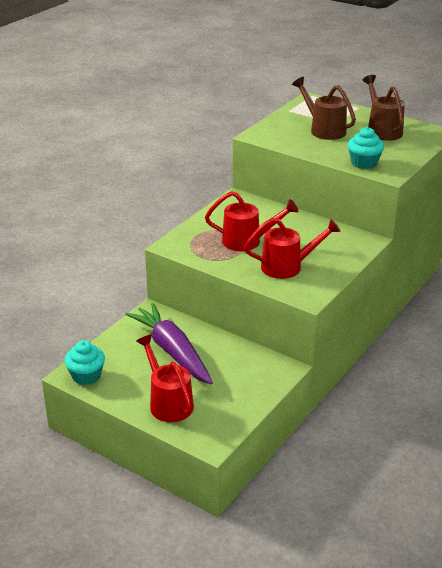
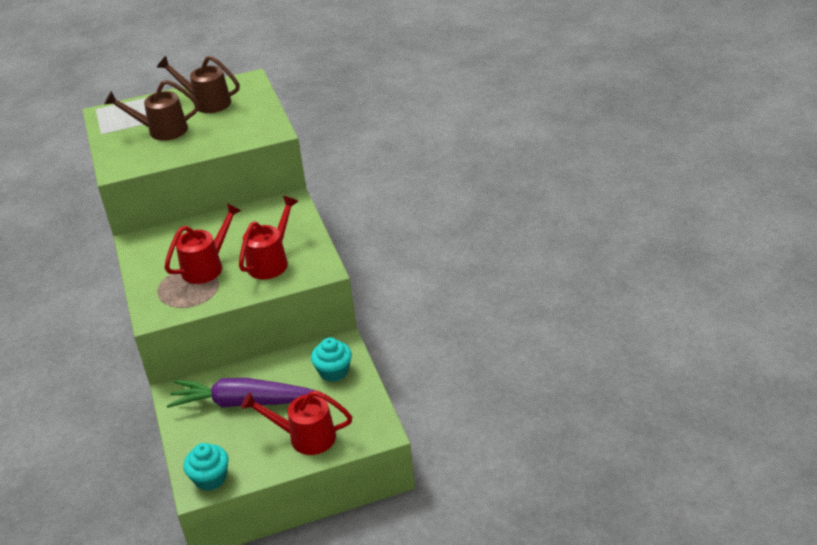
camera: 50 degrees left, 5 degrees up
turquoise cupcake [348,127,384,169] -> turquoise cupcake moved to [311,337,352,382]

